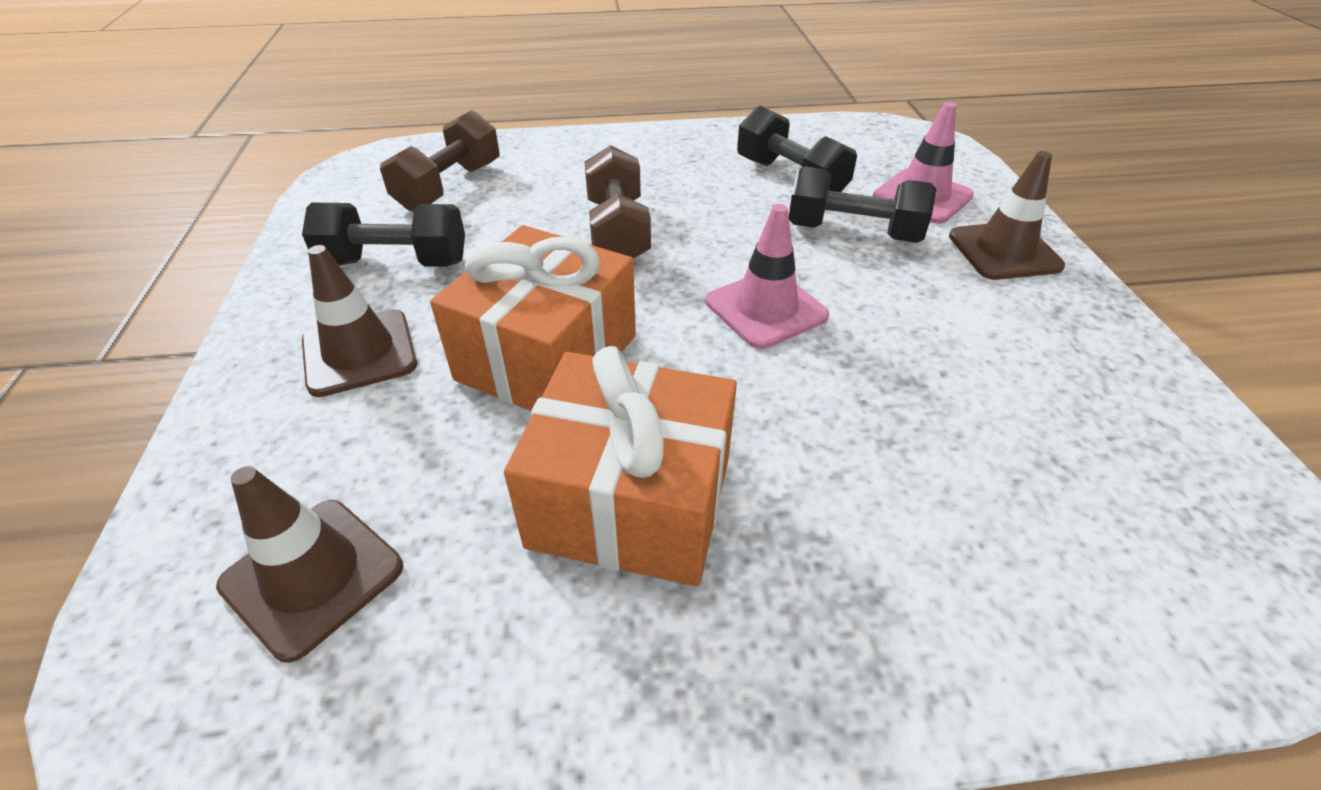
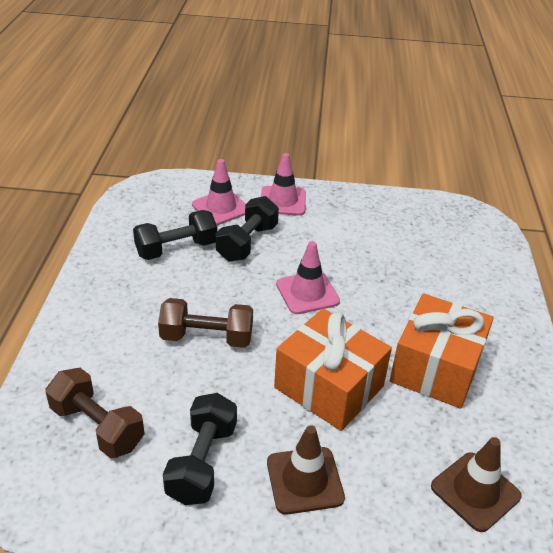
camera: 80 degrees left, 5 degrees down
brown traffic cone [949,151,1065,280] -> pink traffic cone [261,153,306,216]

